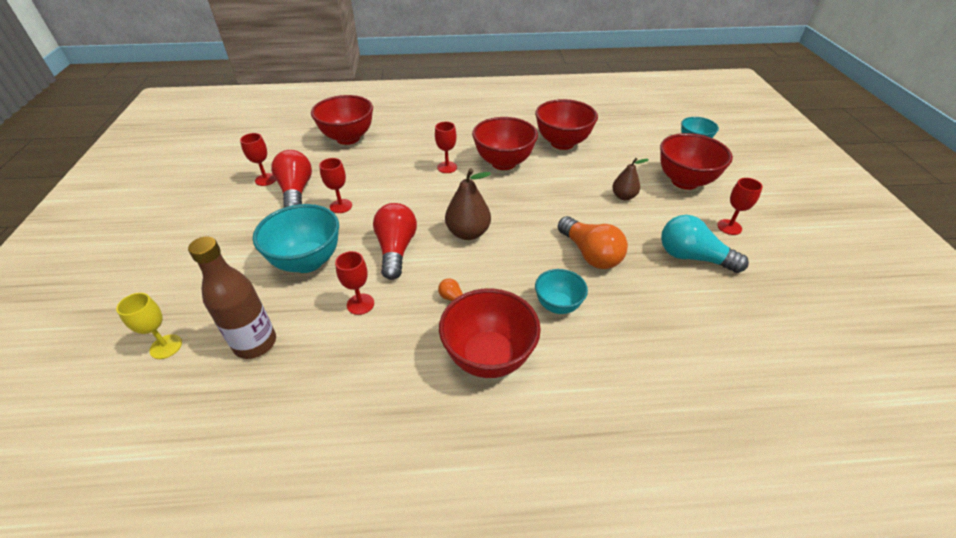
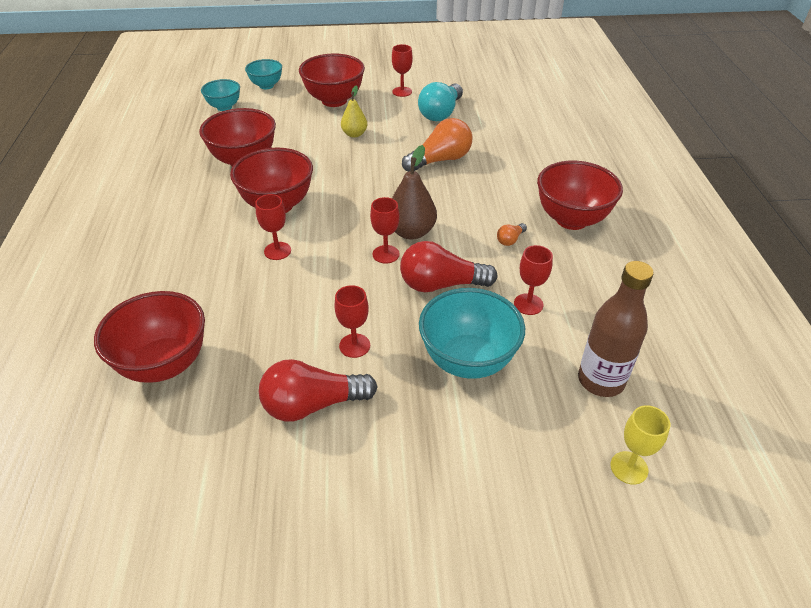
camera: 90 degrees left, 0 degrees up
red goblet [240,133,276,186] -> red goblet moved to [370,197,400,264]
turquoise bowl [535,269,588,314] -> turquoise bowl moved to [201,79,240,111]
brown pear [612,158,649,200] -> yellow pear [341,86,367,138]

